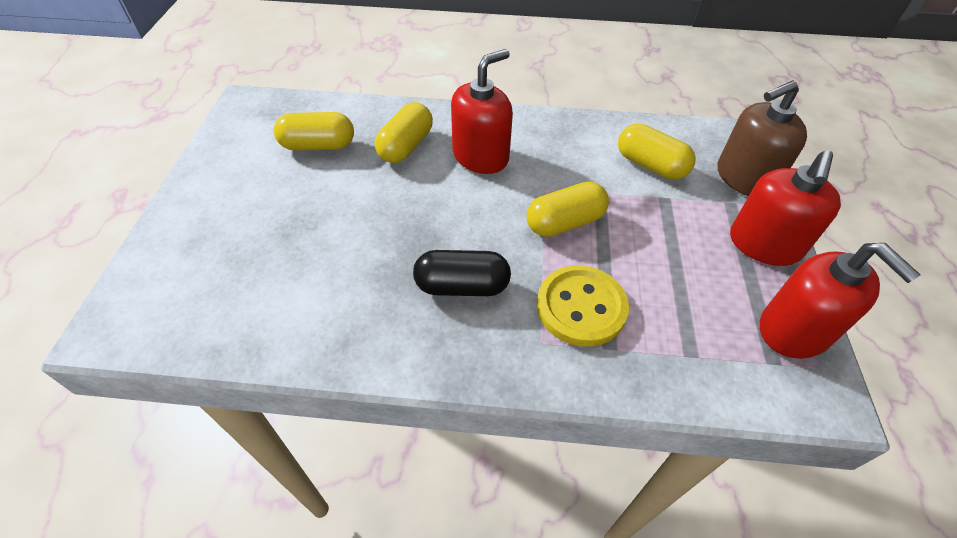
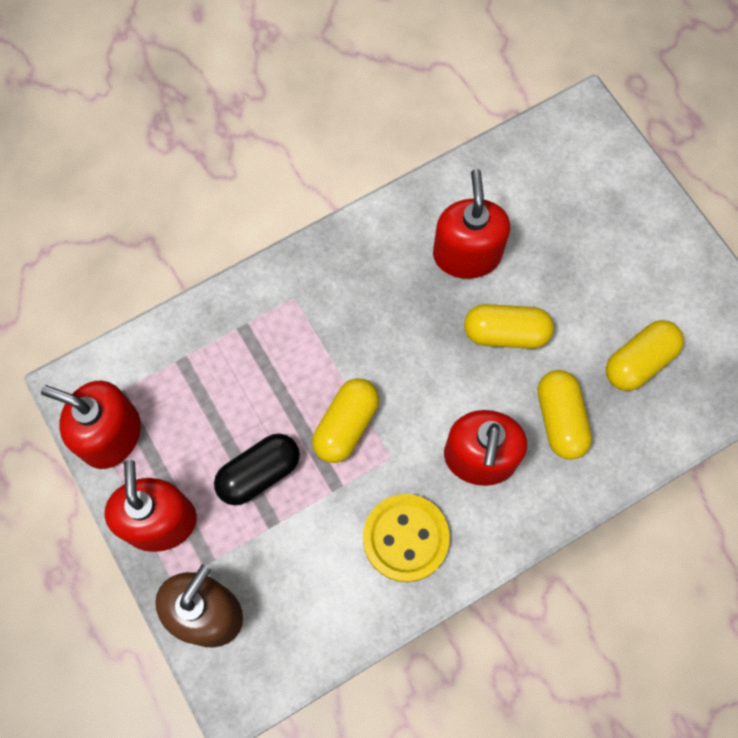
camera: 145 degrees right, 20 degrees up
black capsule [413,250,511,296] -> black capsule moved to [214,434,300,505]
yellow button [537,265,629,347] -> yellow button moved to [363,494,450,582]
yellow capsule [618,124,696,180] -> yellow capsule moved to [464,304,554,349]
none -> red soap dispenser [433,169,510,279]

